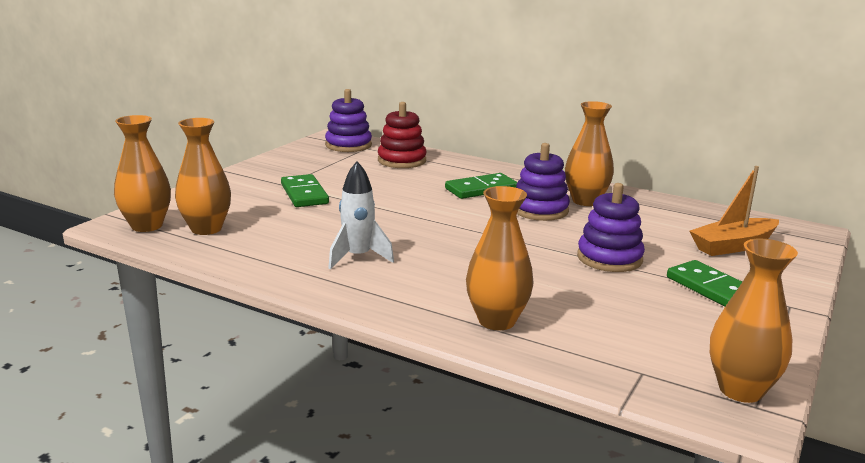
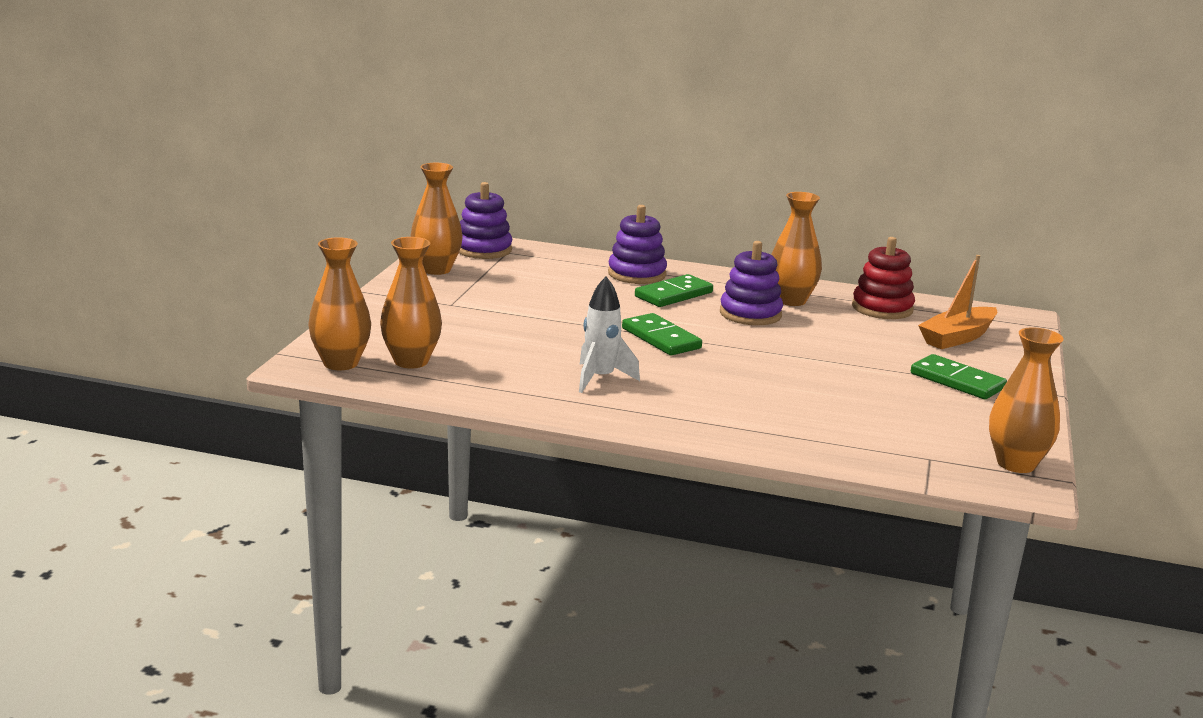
camera: 15 degrees left, 0 degrees up
green domino [281,174,329,207] -> green domino moved to [622,313,702,355]
red stacking toy [378,102,427,168] -> red stacking toy moved to [852,237,915,319]
orange vase [466,186,533,330] -> orange vase moved to [411,163,463,275]
purple stacking toy [577,183,645,272] -> purple stacking toy moved to [608,205,667,284]

